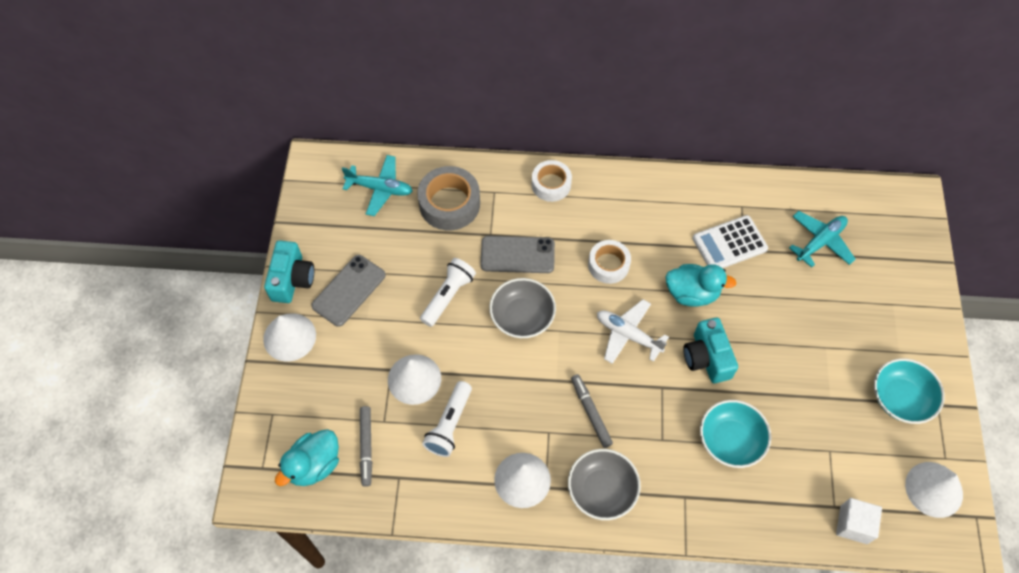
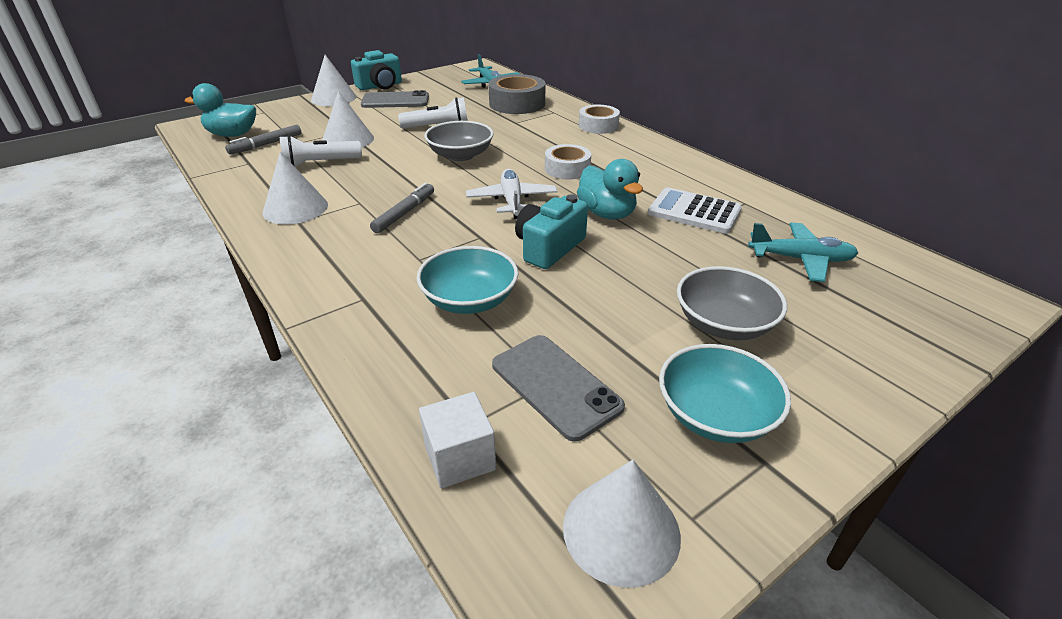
camera: 50 degrees right, 25 degrees down
grey phone [480,236,555,273] -> grey phone moved to [492,335,625,442]
grey bowl [568,449,641,520] -> grey bowl moved to [677,266,787,340]

